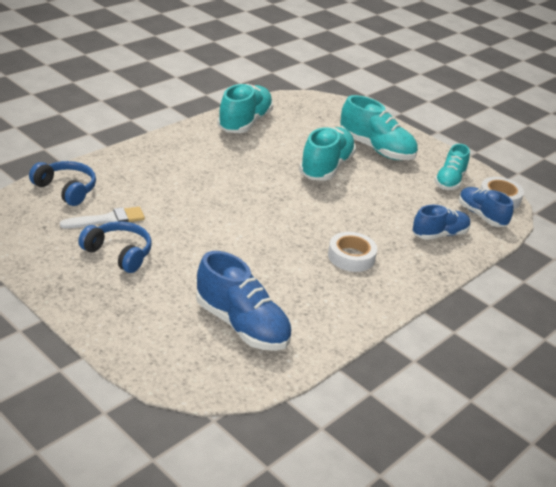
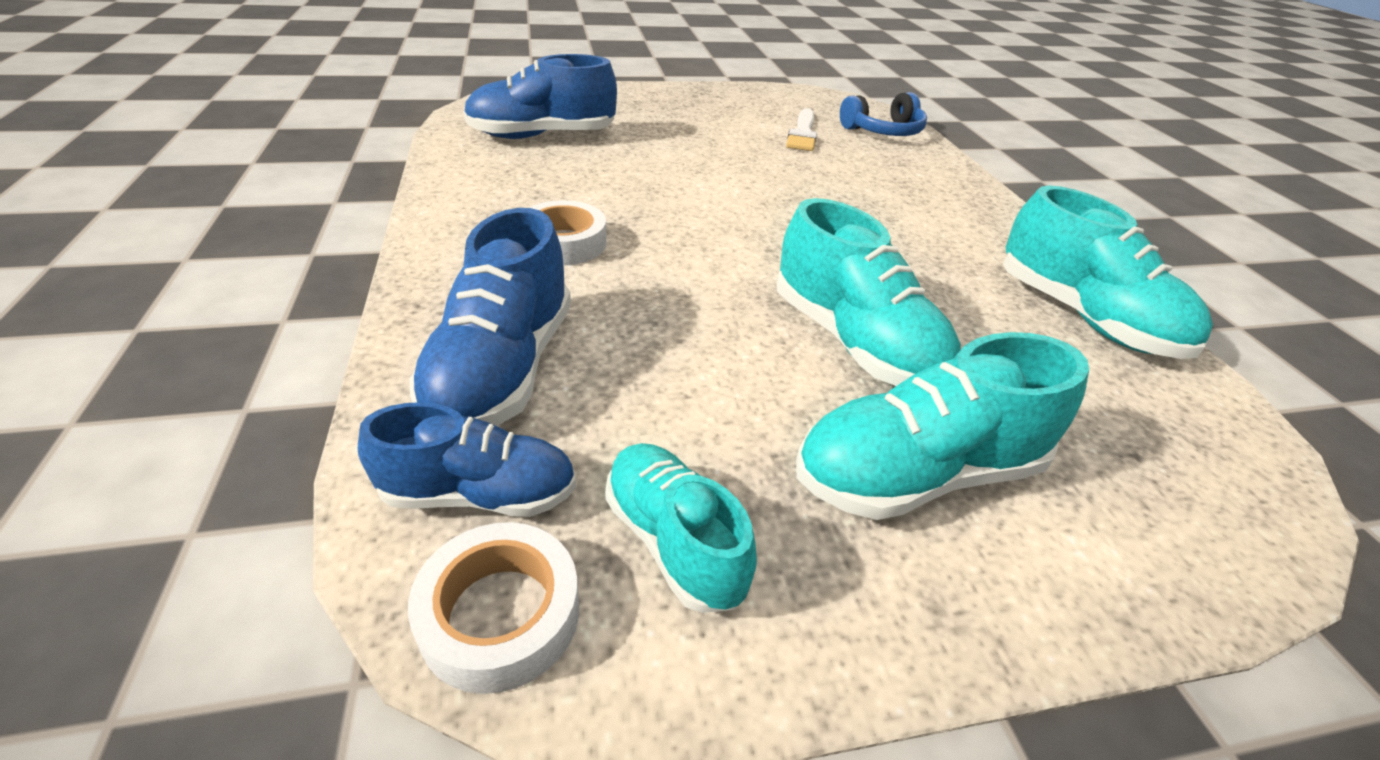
camera: 125 degrees right, 5 degrees up
blue headphones [78,221,152,273] -> none
blue shoe [413,205,471,240] -> blue shoe [409,208,571,426], size x1.53

